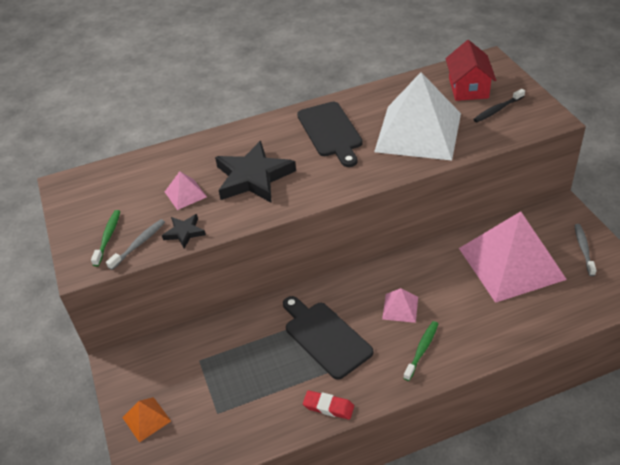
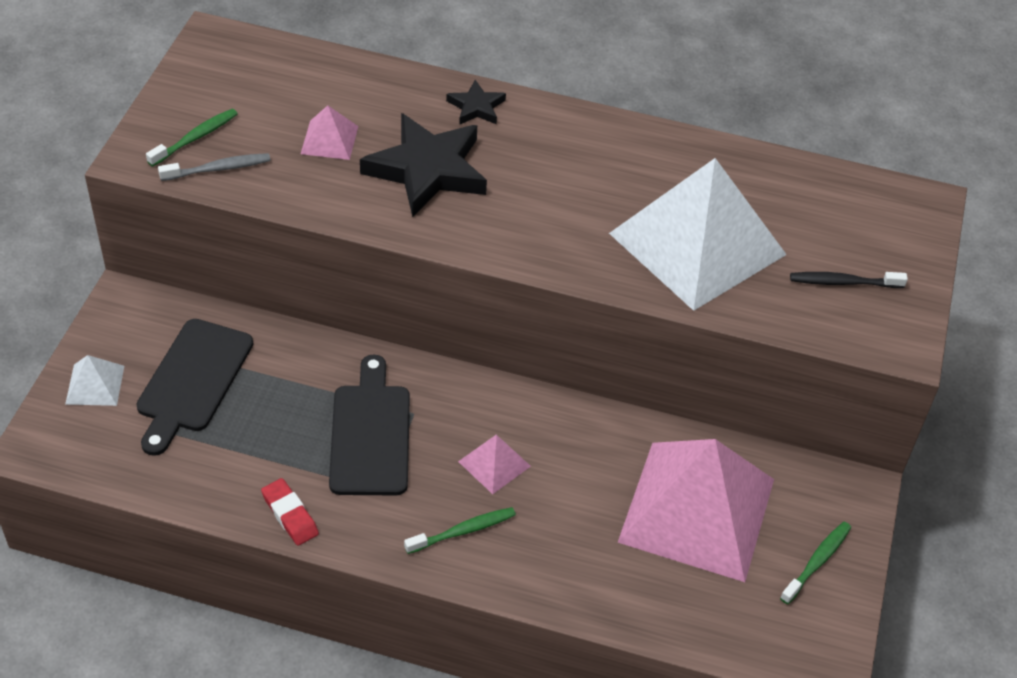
camera: 30 degrees right, 5 degrees up
orange pyramid [122,397,171,443] -> white pyramid [65,355,124,406]
black star [162,214,206,248] -> black star moved to [446,80,506,125]
black cutting board [297,102,363,167] -> black cutting board moved to [136,319,253,456]
red house [446,40,496,101] -> none
grey toothbrush [574,224,597,276] -> green toothbrush [780,522,851,604]

